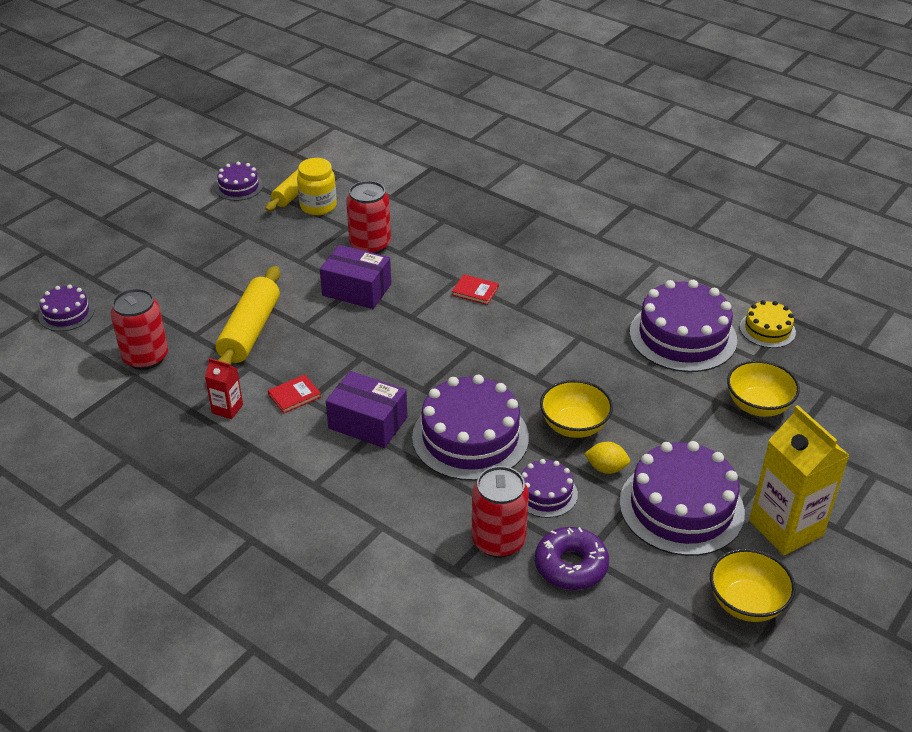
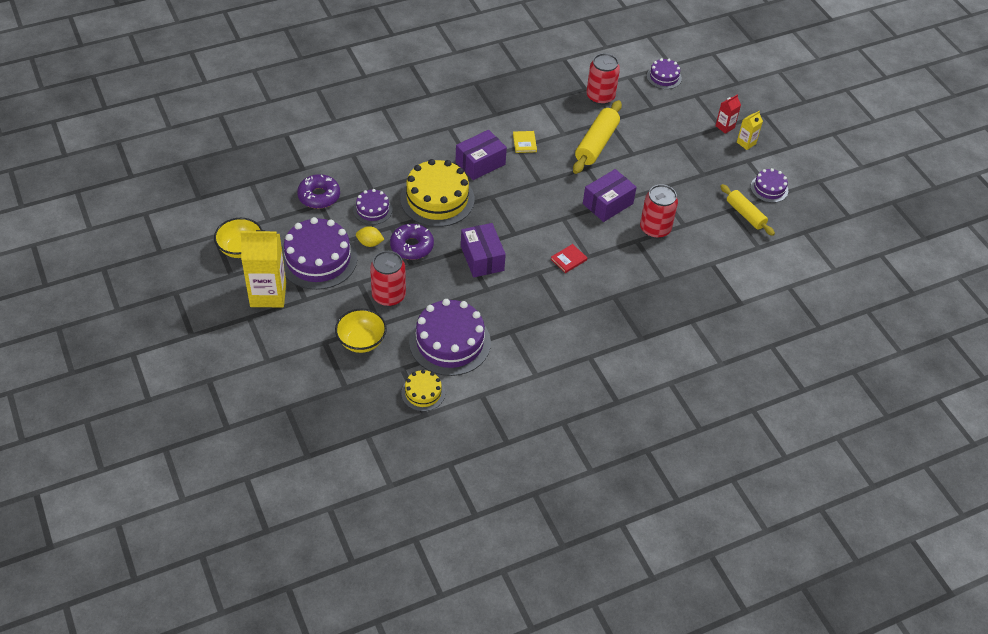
camera: 115 degrees right, 10 degrees up
red carton [205,358,243,419] -> red carton moved to [716,94,741,134]
yellow rolling pin [216,266,280,366] -> yellow rolling pin turned 75 degrees clockwise [573,100,622,174]
red book [268,375,321,414] -> yellow book [513,131,537,153]
yellow jar [297,158,337,215] -> none
purple cake [412,375,529,481] -> yellow cake [400,159,475,227]
red can [472,466,529,558] -> red can moved to [370,251,406,307]
yellow bowl [540,380,613,438] -> purple donut [390,224,434,260]
yellow lemon [584,442,630,474] -> yellow lemon turned 60 degrees clockwise [356,226,385,247]
none -> purple box [461,223,506,278]
none -> yellow carton [737,111,763,150]

